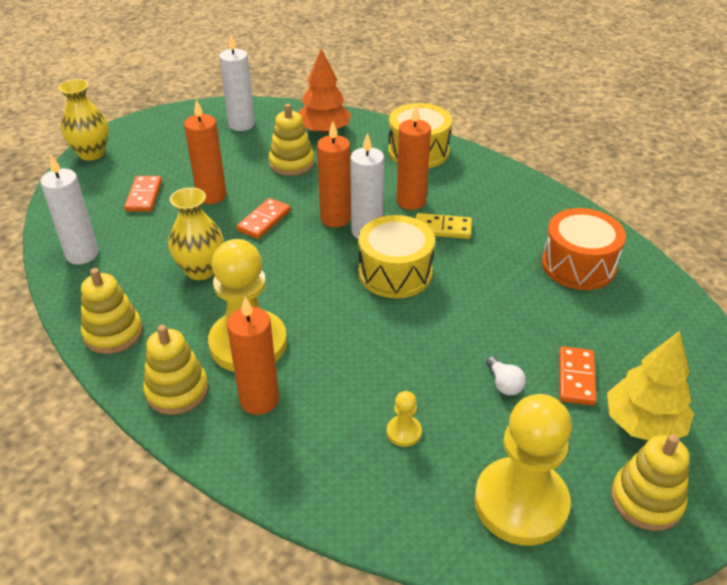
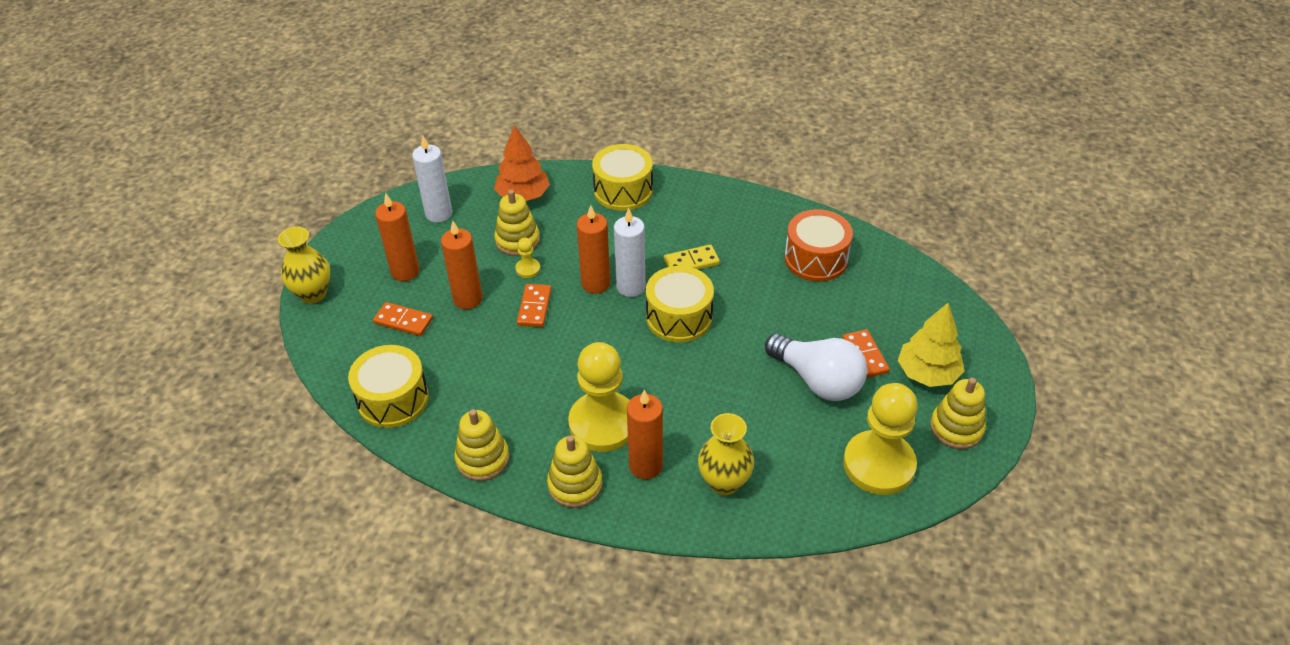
camera: 25 degrees left, 5 degrees up
white candle [40,155,99,264] -> yellow drum [348,345,429,428]
orange domino [124,176,162,212] -> orange domino turned 45 degrees counterclockwise [373,302,433,336]
yellow vase [168,187,224,280] -> yellow vase moved to [698,413,754,495]
yellow pawn [387,391,422,447] -> yellow pawn moved to [515,238,540,278]
orange candle [396,105,431,210] -> orange candle moved to [375,193,419,281]
white light bulb [486,356,526,395] -> white light bulb [765,334,867,401], size x2.49

